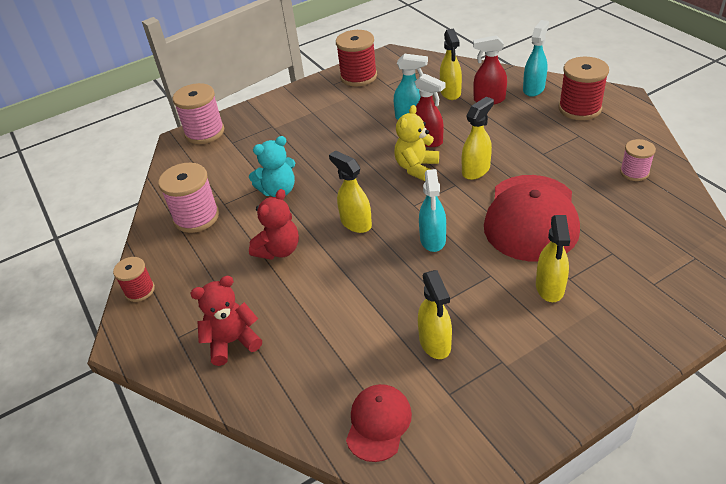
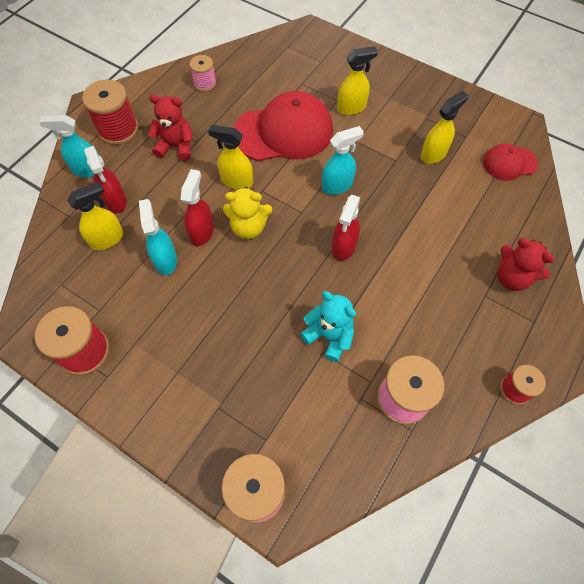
camera: 120 degrees left, 20 degrees up
red teddy bear [249,189,299,260] -> red teddy bear moved to [148,95,193,161]
yellow spray bottle [329,150,372,233] -> red spray bottle [332,195,361,261]

